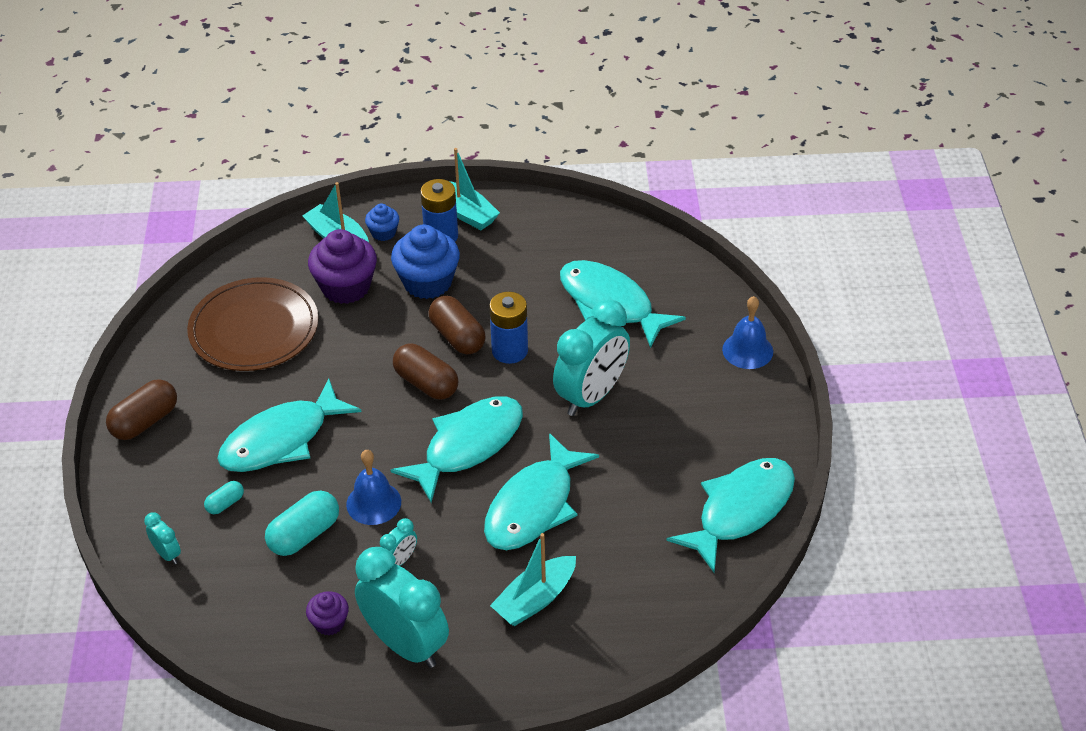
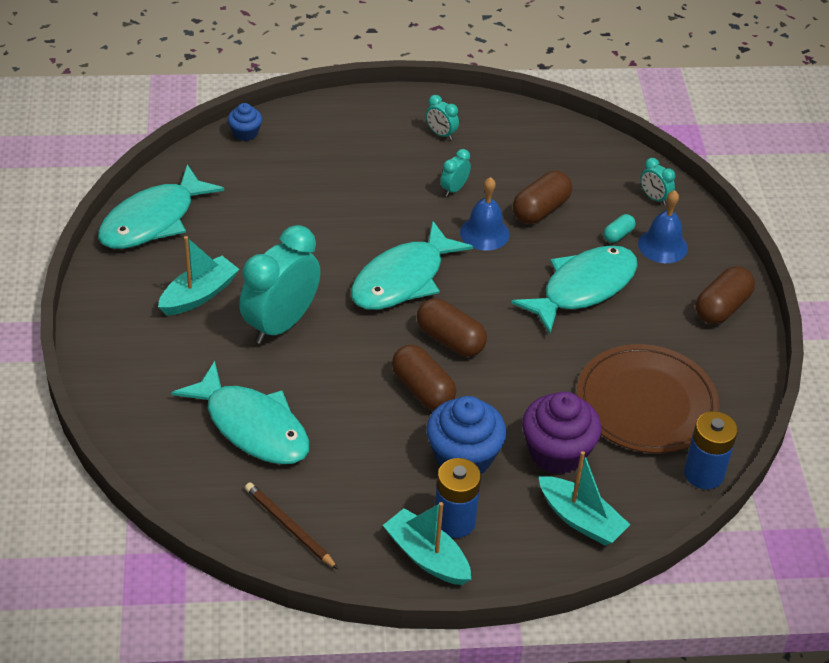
camera: 175 degrees right, 0 degrees up
turquoise capsule [265,491,339,556] -> brown capsule [513,171,572,224]
purple cupcake [306,591,349,635] -> none
turquoise clock [355,547,449,668] -> turquoise clock [426,95,459,140], size x0.44
blue cupcake [365,204,399,241] -> blue cupcake moved to [228,103,262,141]
turquoise fish [484,433,599,550] -> none
blue battery [489,292,528,364] -> blue battery moved to [684,411,738,489]
turquoise boat [490,533,576,626] -> turquoise boat moved to [158,236,239,315]
blue bell [722,296,773,369] -> blue bell moved to [638,190,688,263]
none -> brown pencil [245,482,338,569]

